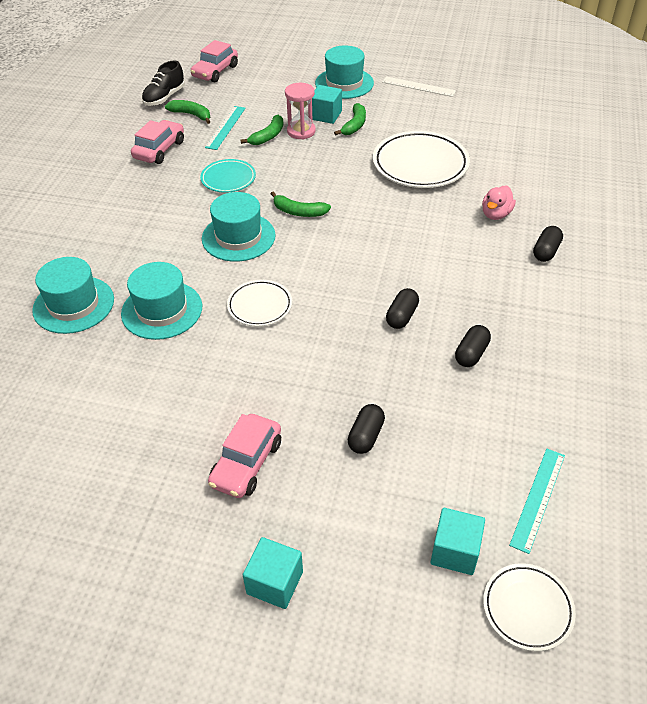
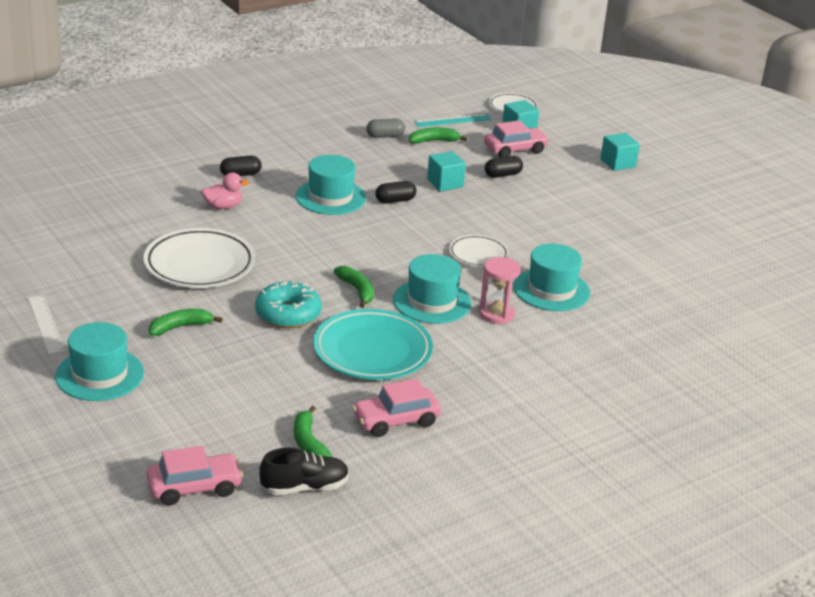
camera: 140 degrees left, 15 degrees down
turquoise hat [32,257,114,334] -> turquoise hat moved to [295,155,366,215]
turquoise plate [200,159,256,193] -> turquoise plate [313,309,433,380], size x1.77
turquoise ruler [205,106,246,150] -> none
pink car [208,414,281,498] -> pink car moved to [484,120,549,157]
green banana [240,115,283,145] -> green banana moved to [409,127,468,144]
pink hourglass [285,83,316,140] -> pink hourglass moved to [479,257,521,324]
turquoise cube [312,85,342,124] -> turquoise cube moved to [427,151,466,192]
black capsule [455,325,491,367] -> none
none -> turquoise donut [255,281,322,328]
none -> grey capsule [366,118,405,138]

